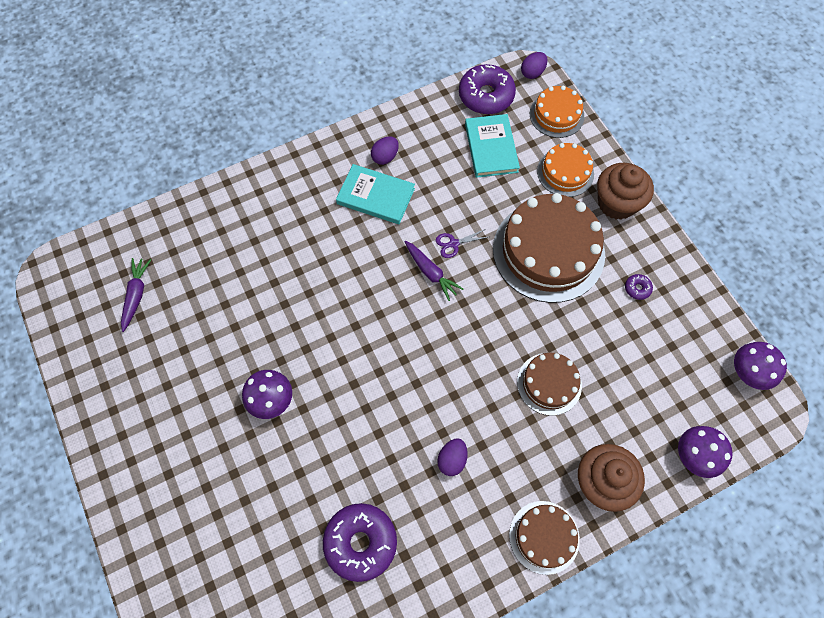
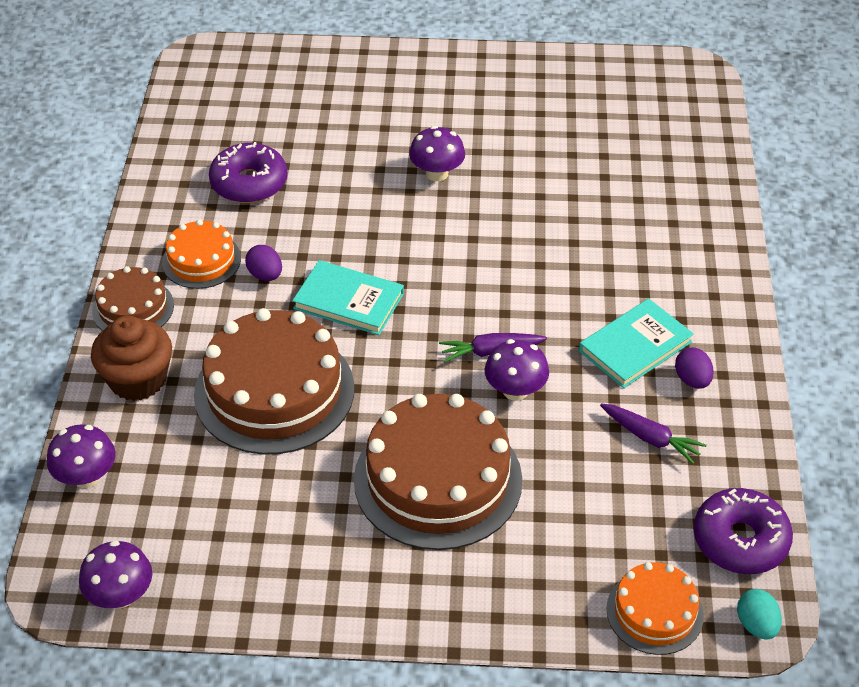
camera: 120 degrees right, 20 degrees down
purple carrot [121,258,151,332] -> purple carrot moved to [600,404,706,464]
purple scissors [436,229,488,258] -> purple mushroom [485,339,549,401]
turquoise book [465,114,520,178] -> turquoise book moved to [292,260,404,335]
brown cake [517,353,582,416] -> brown cake [194,308,354,454], size x1.87
purple egg [521,52,547,79] -> turquoise egg [737,589,782,640]
orange cake [537,143,594,197] -> orange cake moved to [162,219,241,289]
brown cupcake [597,163,654,220] -> none
purple donut [625,274,653,300] -> none

